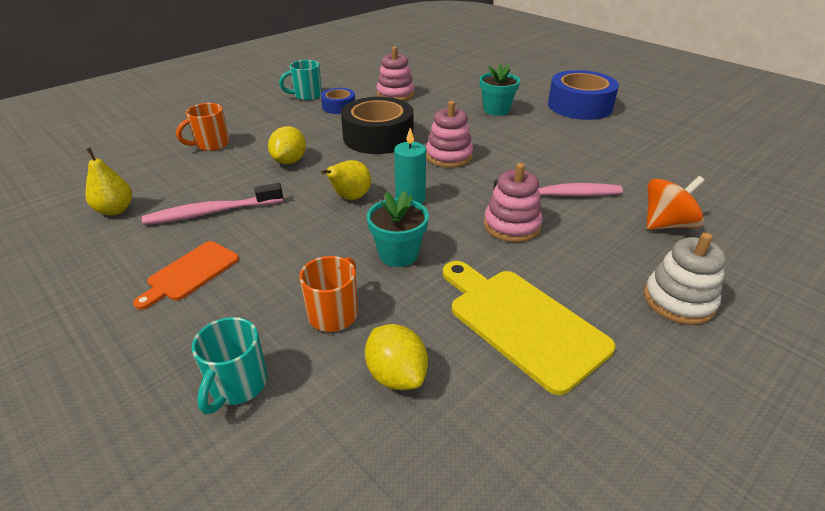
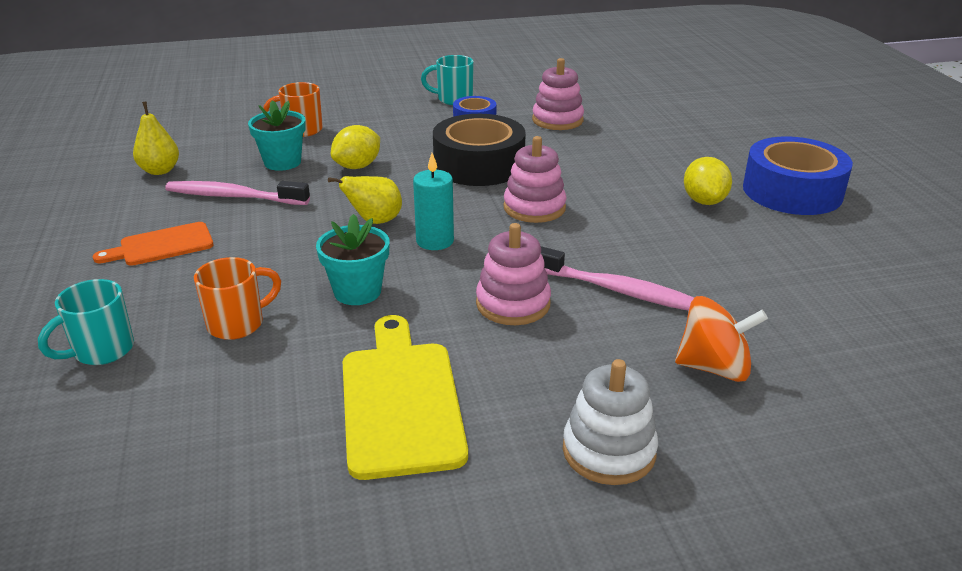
camera: 30 degrees right, 5 degrees down
yellow lemon [365,324,428,390] -> yellow lemon moved to [684,157,732,205]
turquoise flower pot [480,64,520,116] -> turquoise flower pot moved to [248,100,306,171]

